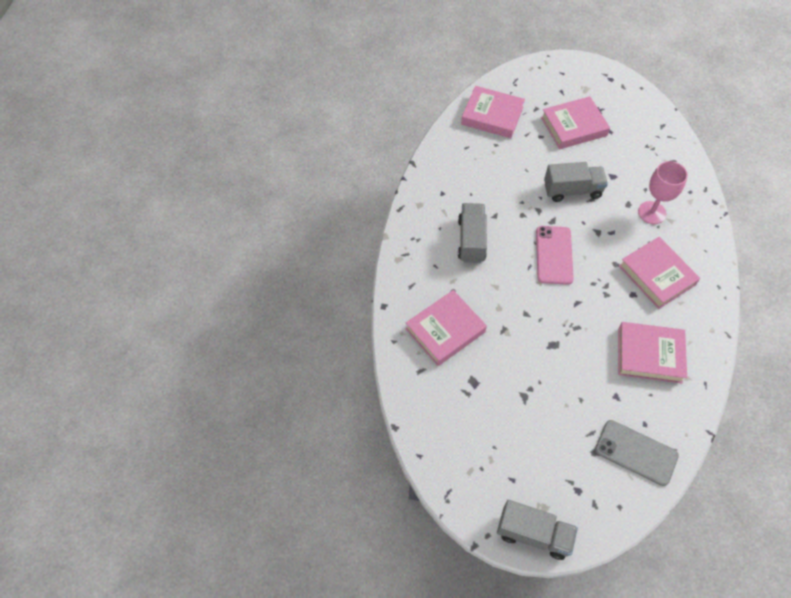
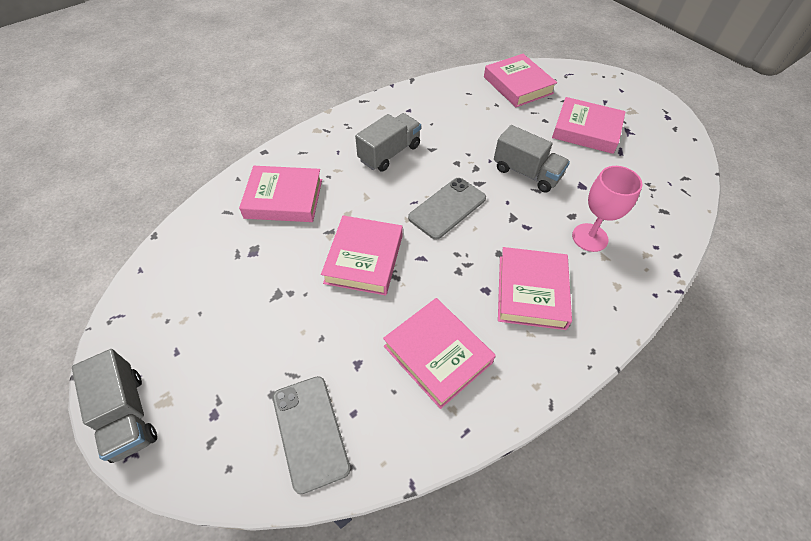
camera: 40 degrees right, 5 degrees down
pink phone [536,226,574,285] -> grey phone [408,178,486,240]
none -> pink book [321,215,403,295]

